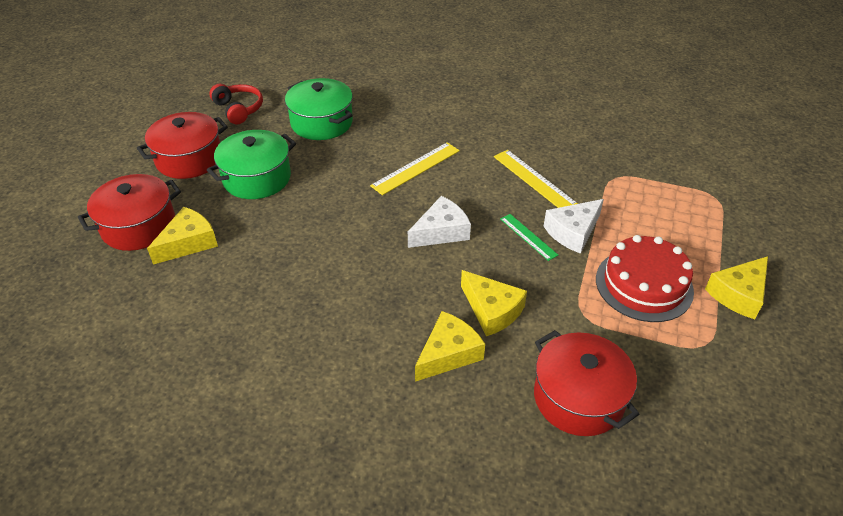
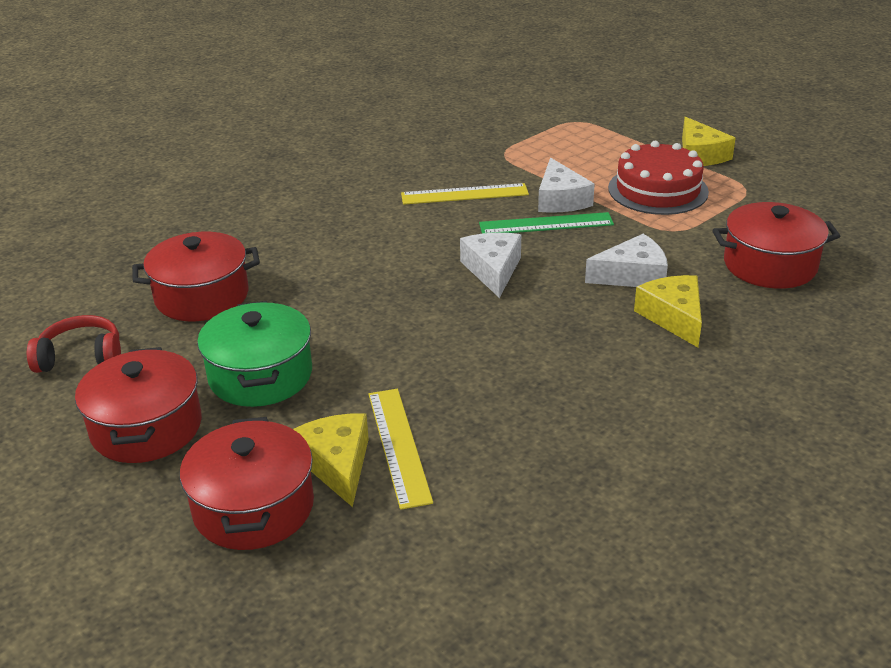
camera: 60 degrees left, 10 degrees down
green pot [285,78,353,140] -> red pot [132,232,260,321]
yellow ruler [370,142,460,195] -> yellow ruler moved to [369,389,433,510]
yellow cheese [461,270,527,336] -> white cheese [585,234,668,287]
green ruler [501,214,558,261] -> green ruler [479,212,614,234], size x1.57

